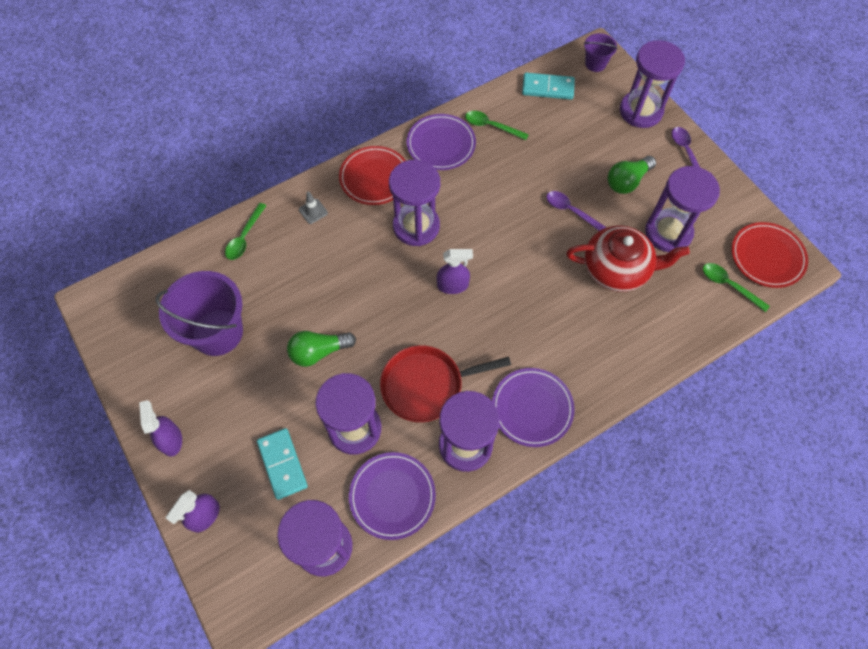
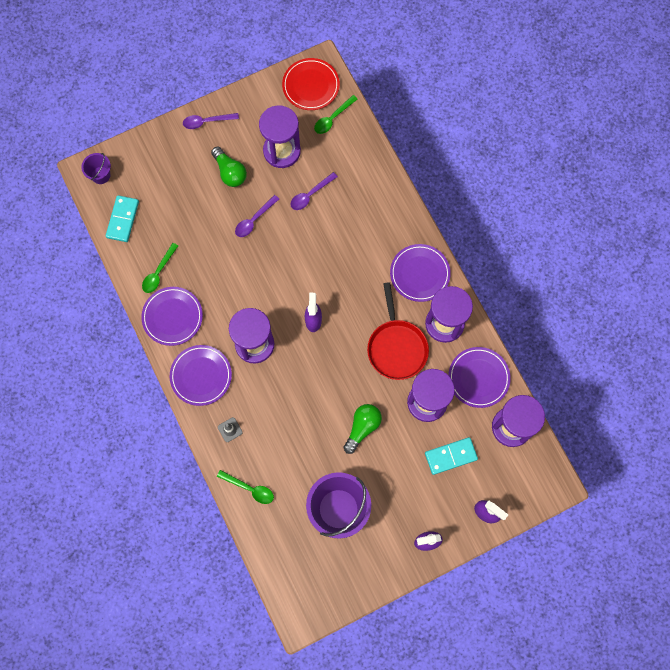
camera: 85 degrees left, 10 degrees up
green light bulb [287,331,356,367] -> green light bulb turned 135 degrees counterclockwise [343,404,382,454]
red plate [339,146,406,205] -> purple plate [170,345,232,406]
red teapot [566,225,690,292] -> purple spoon [291,172,338,210]
purple hourglass [620,40,685,128] -> none

